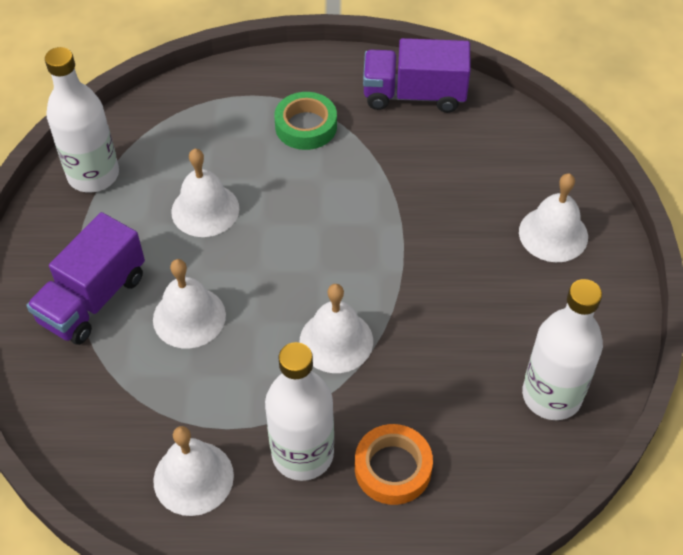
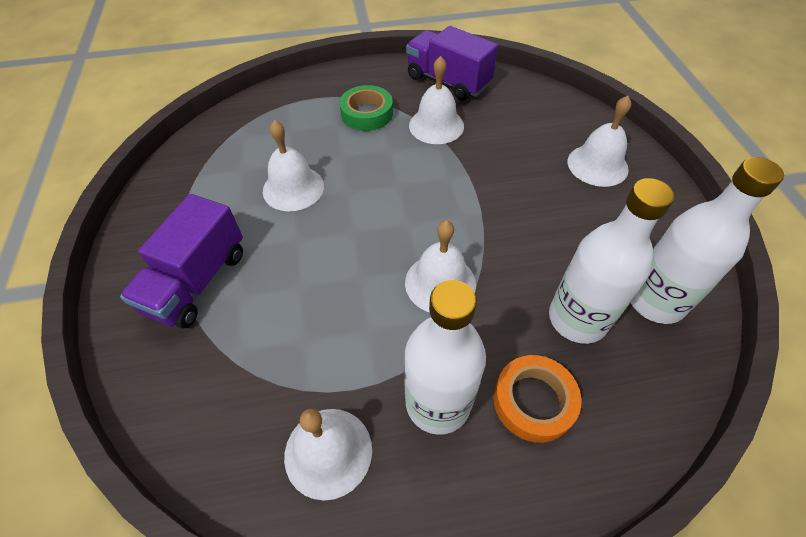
camera: 10 degrees left, 0 degrees up
white bottle [45,47,119,192] -> white bottle moved to [549,178,674,344]
white bell [153,259,226,348] -> white bell moved to [409,56,464,144]
purple truck [363,38,471,113] -> purple truck turned 45 degrees clockwise [406,26,498,101]

